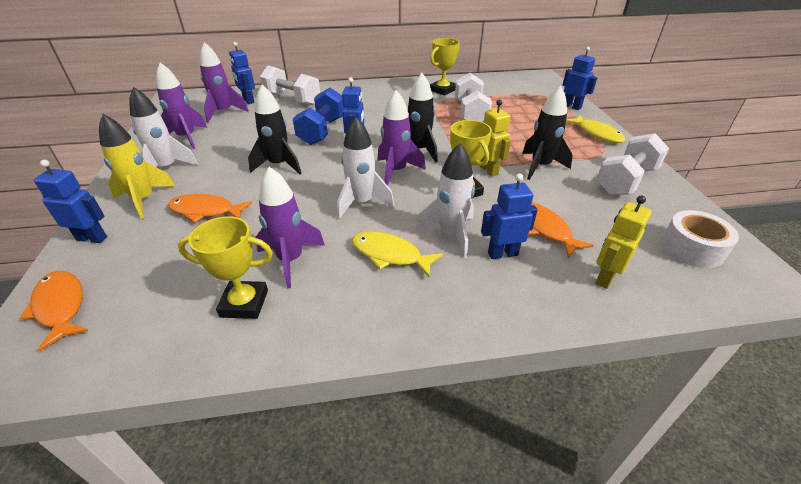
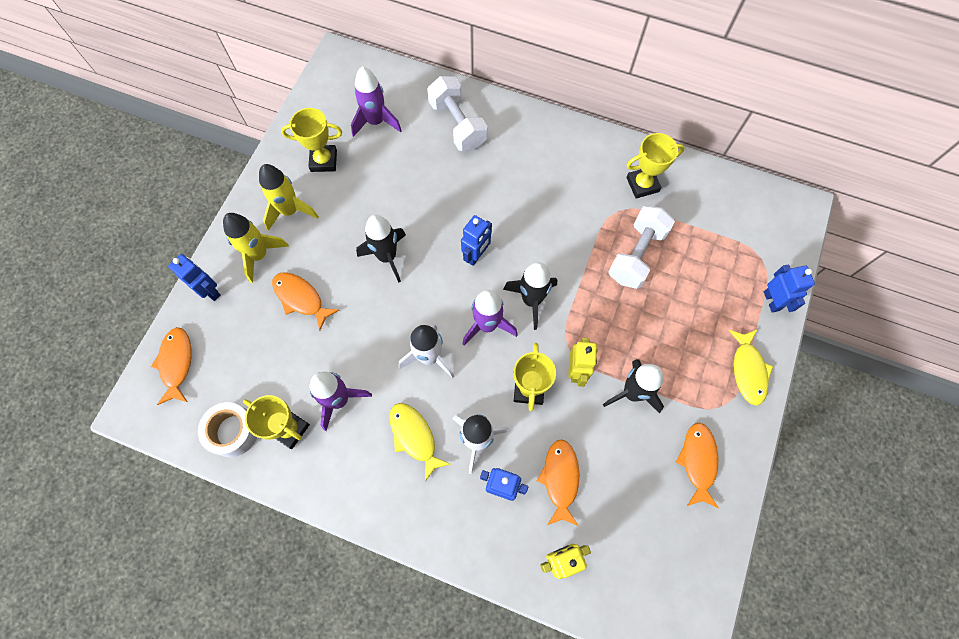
camera: 30 degrees right, 30 degrees up
white rocket [129,87,198,167] -> yellow rocket [259,164,319,231]
purple rocket [156,62,207,149] -> yellow trophy [281,108,342,172]
blue robot [229,42,255,104] -> none
blue dumbbell [293,88,344,145] -> none
white dumbbell [597,133,669,196] -> orange fish [676,423,719,508]
white tape [662,210,739,268] -> white tape moved to [198,402,257,457]

